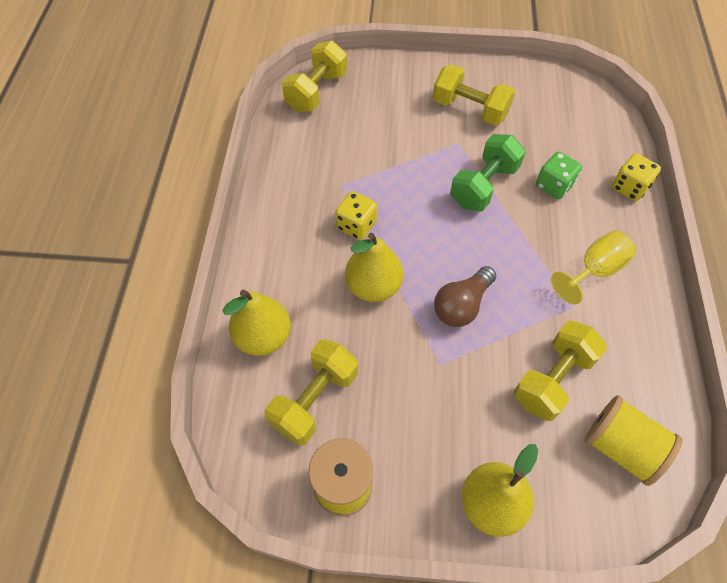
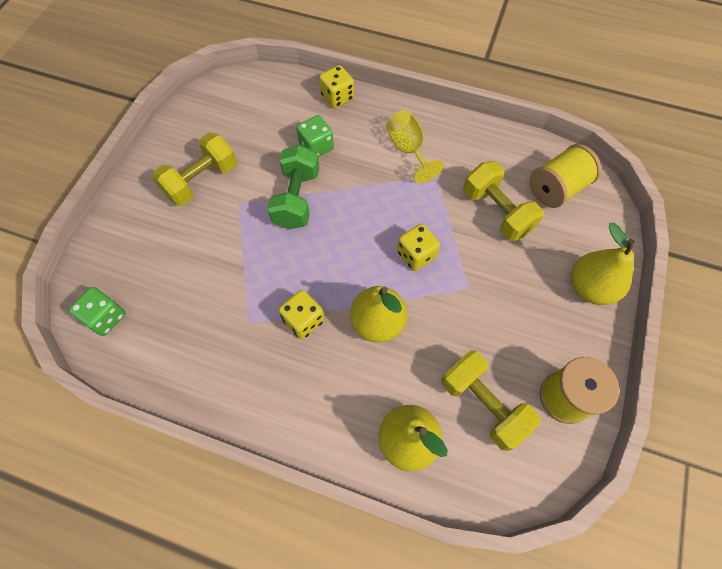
camera: 75 degrees left, 5 degrees up
yellow dumbbell [282,41,347,112] -> green dice [69,287,126,336]
brown light bulb [434,266,496,327] -> yellow dice [397,224,440,271]
green dumbbell [450,134,526,211] -> green dumbbell turned 45 degrees clockwise [267,145,319,229]

